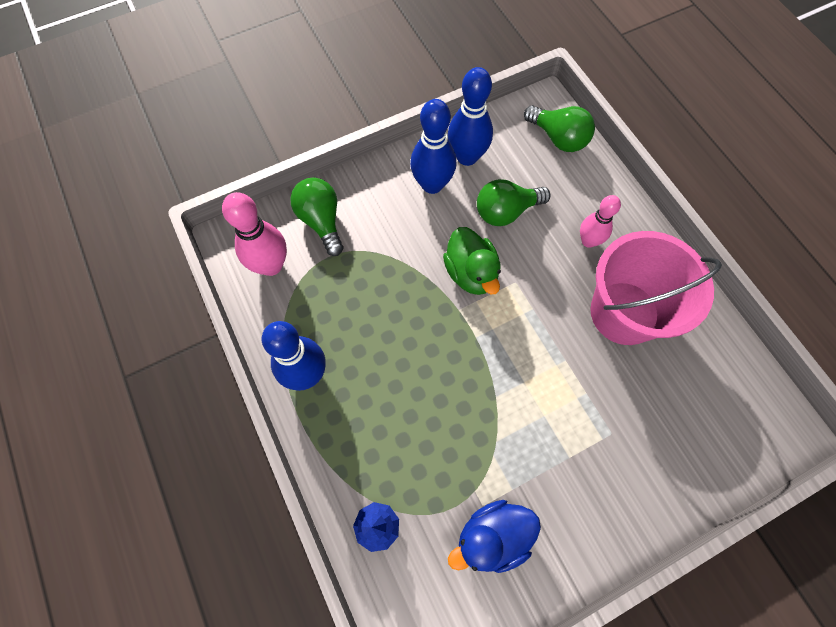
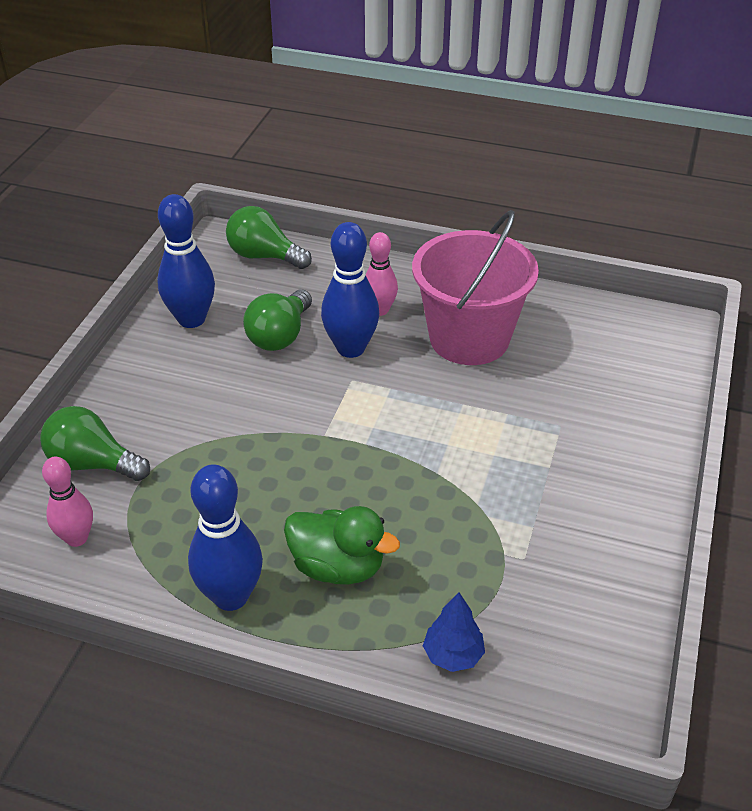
camera: 45 degrees left, 25 degrees down
pink bowling pin [222,192,287,276] -> pink bowling pin [42,457,93,547], size x0.65
blue bowling pin [410,99,456,194] -> blue bowling pin moved to [321,222,379,358]
green duck [443,227,501,295] -> green duck moved to [284,506,400,585]
blue duck [448,500,541,573] -> none
green light bulb [524,105,595,152] -> green light bulb turned 150 degrees counterclockwise [226,206,312,269]

